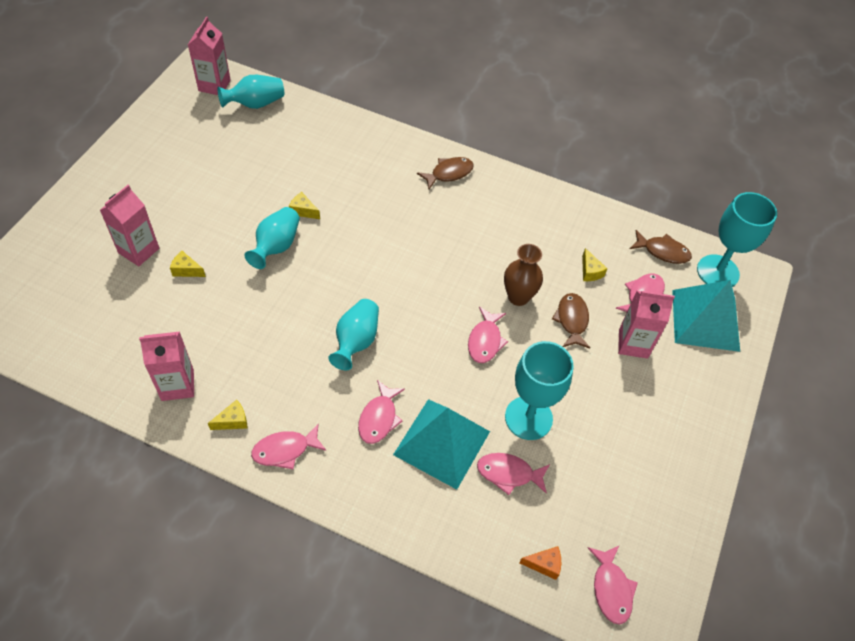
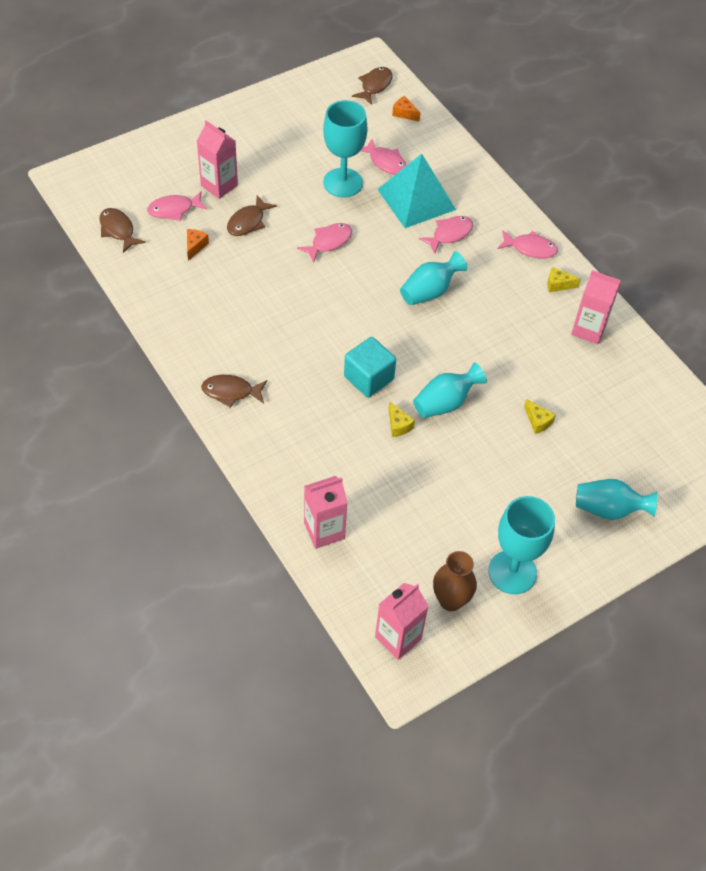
camera: 145 degrees left, 0 degrees up
pink carton [100,185,159,266] -> pink carton moved to [304,476,348,549]
turquoise vase [217,75,284,109] -> turquoise vase moved to [576,479,657,520]
brown vase [504,244,543,306] -> brown vase moved to [433,551,477,611]
yellow cheese [582,248,608,281] -> orange cheese [187,229,209,261]
pink fish [588,546,638,625] -> brown fish [352,67,393,105]
turquoise pyramid [672,280,740,352] -> none
turquoise goblet [697,192,777,287] -> turquoise goblet moved to [488,496,555,594]
none -> turquoise cube [344,337,396,398]

